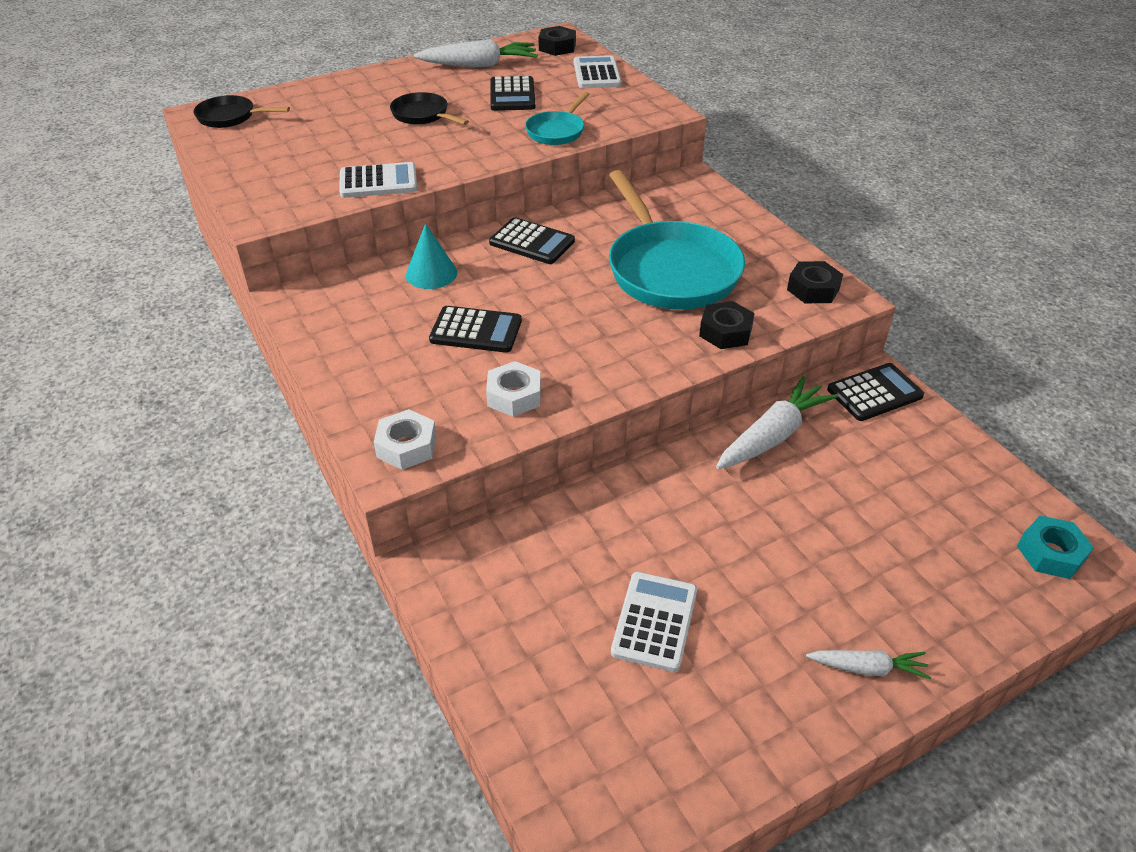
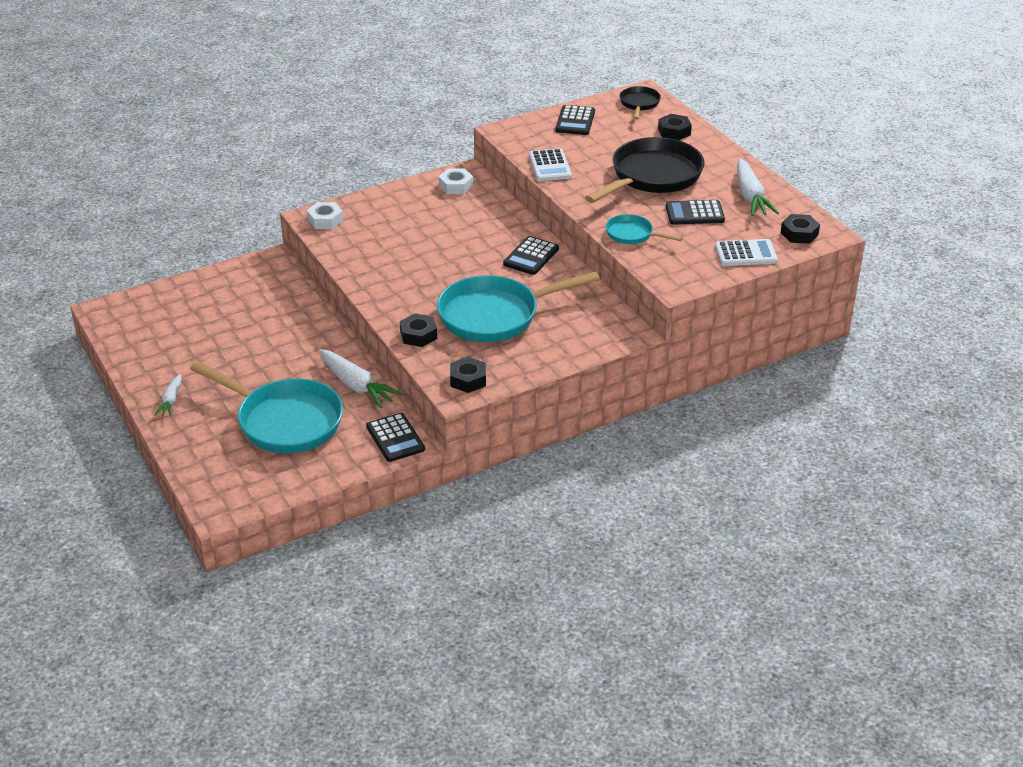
camera: 90 degrees right, 5 degrees down
black pan [390,92,469,125] -> black pan [585,137,704,203], size x2.05
turquoise cone [406,223,457,289] -> none
black calculator [429,306,522,353] -> black calculator moved to [555,105,595,135]
white nut [486,361,541,417] -> white nut moved to [439,169,473,194]
white calculator [611,572,697,672] -> none
turquoise nut [1017,515,1094,579] -> none
none -> turquoise pan [190,361,343,453]
none -> black nut [658,114,692,140]

